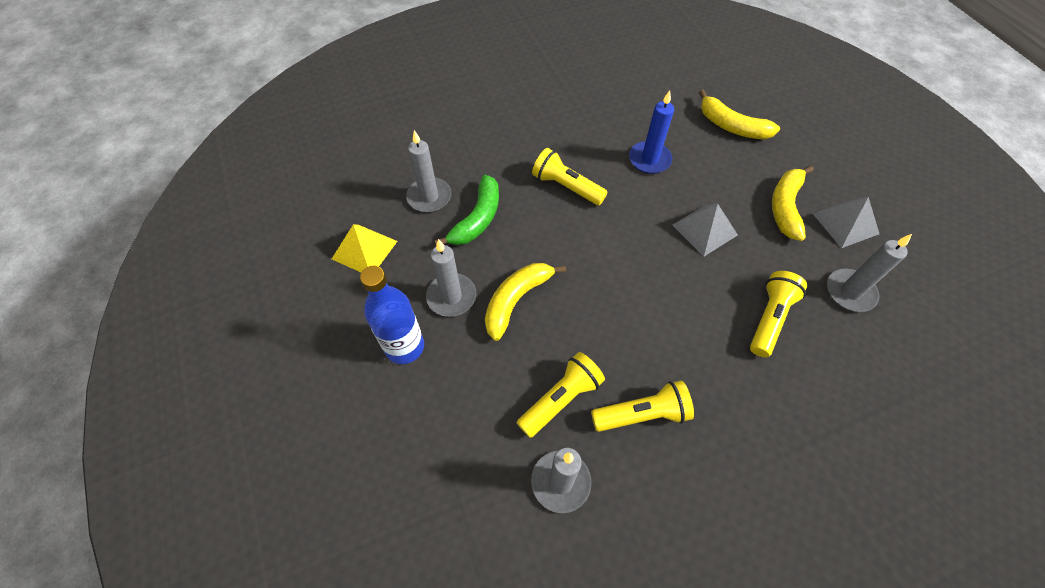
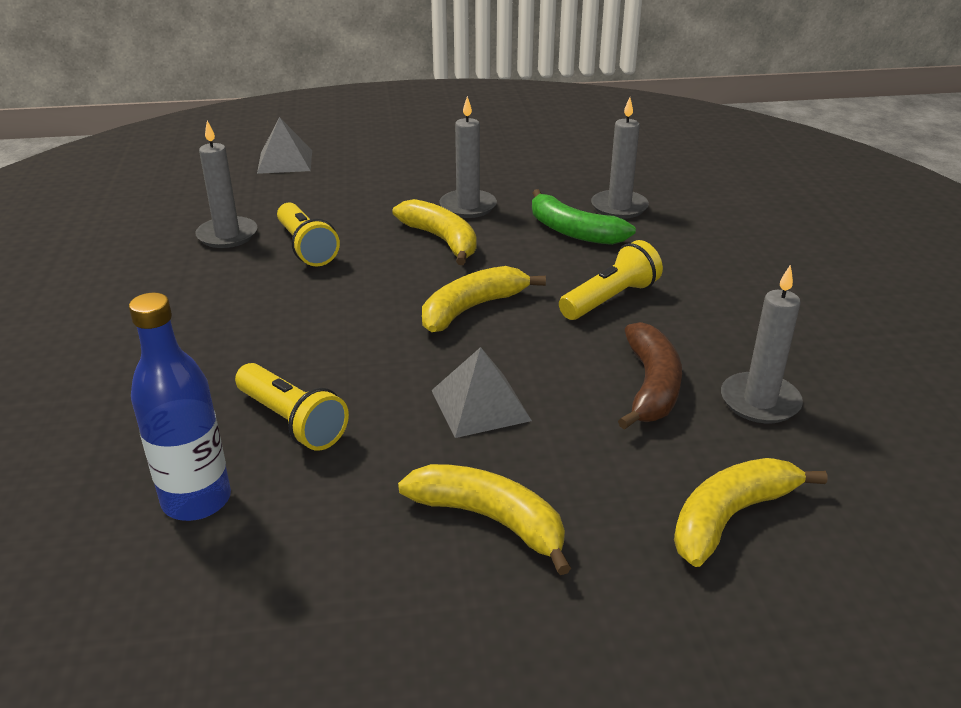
camera: 105 degrees right, 25 degrees down
yellow pyramid [332,224,397,272] -> none
blue bottle [360,266,424,364] -> blue bottle moved to [129,293,231,521]
yellow flashlight [591,380,694,432] -> none
blue candle [629,90,674,174] -> brown banana [618,322,682,430]
grey pyramid [812,197,879,248] -> grey pyramid moved to [257,117,312,174]
grey candle [827,234,912,312] -> grey candle moved to [721,264,803,423]
none -> yellow banana [422,266,546,332]

